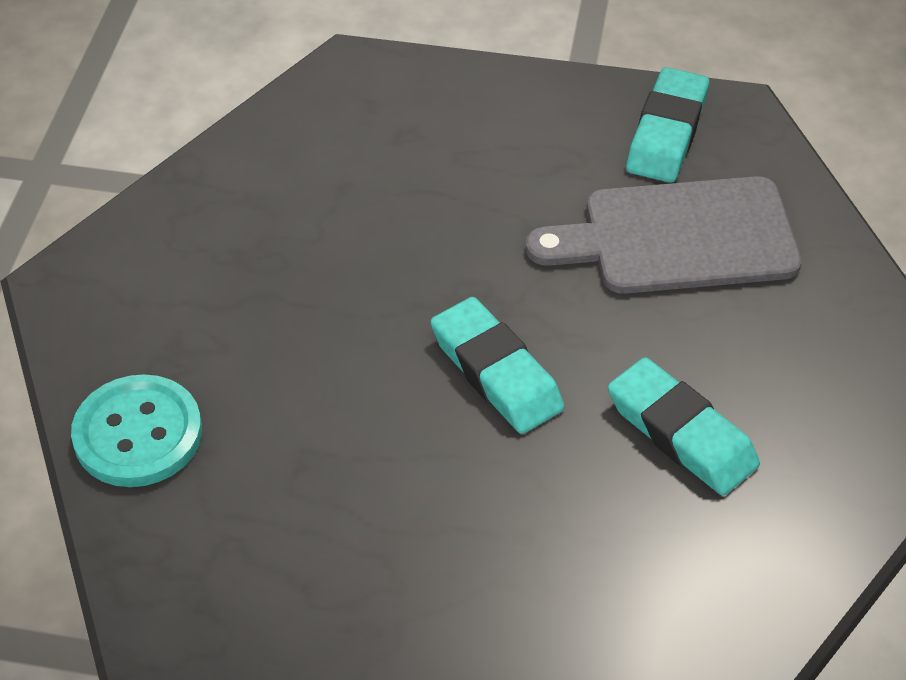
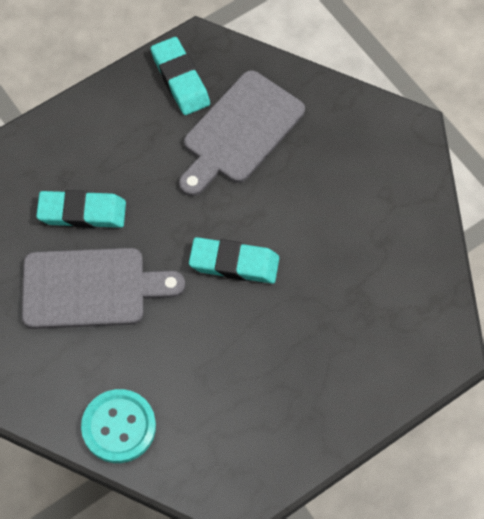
camera: 45 degrees left, 15 degrees up
turquoise eraser [608,357,760,496] -> turquoise eraser moved to [36,190,126,228]
none -> grey cutting board [22,248,185,329]

